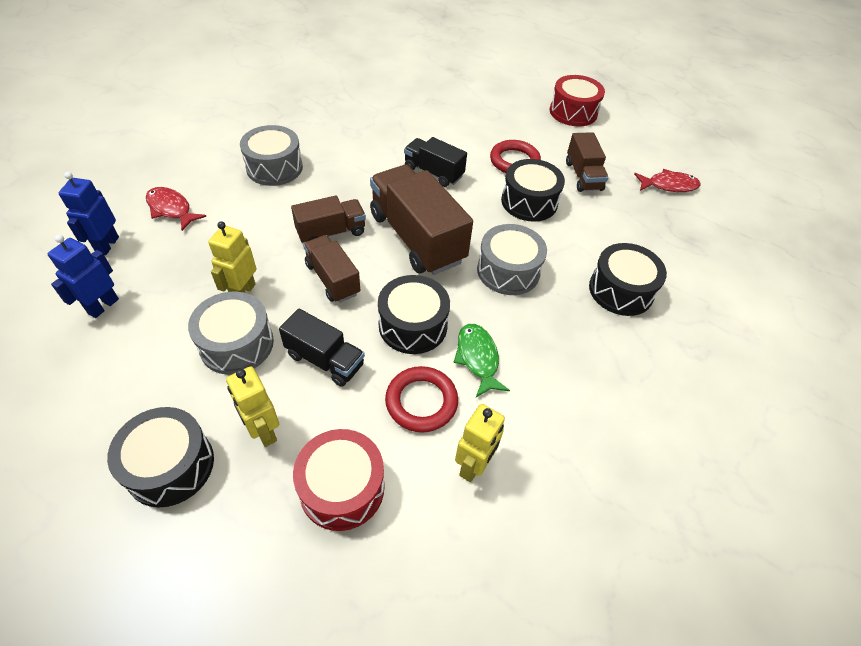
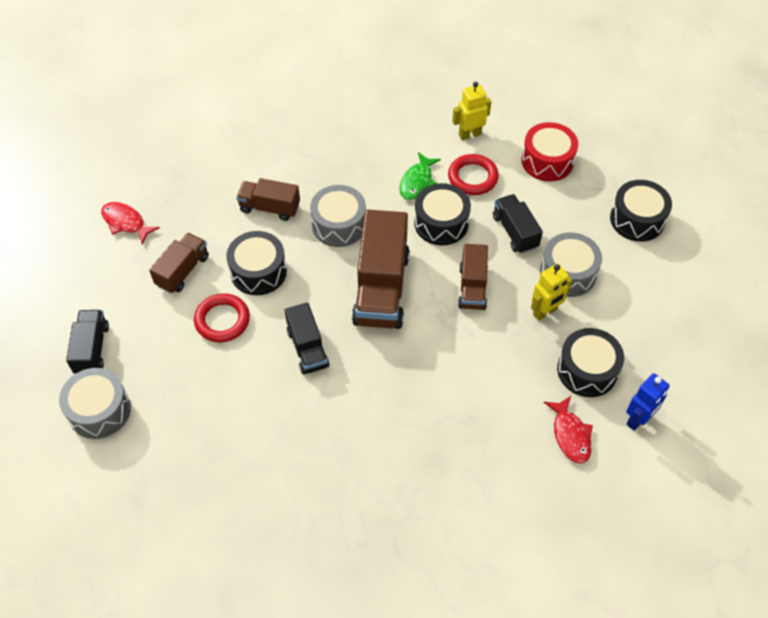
camera: 140 degrees left, 5 degrees up
blue robot [48,235,119,318] -> none
yellow robot [226,366,279,447] -> none
grey drum [240,125,303,186] -> grey drum moved to [59,368,131,439]
brown truck [291,196,366,243] -> brown truck moved to [236,178,300,221]
red drum [550,75,605,126] -> black truck [66,310,109,374]
black drum [589,243,667,316] -> black drum moved to [557,328,624,397]

